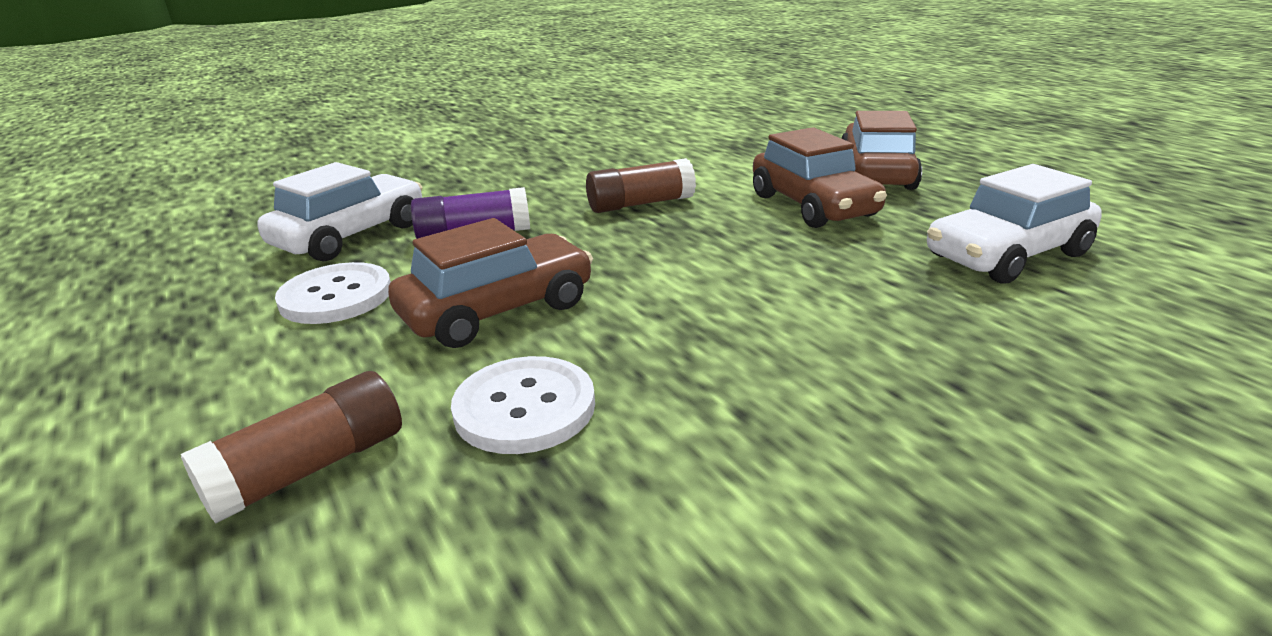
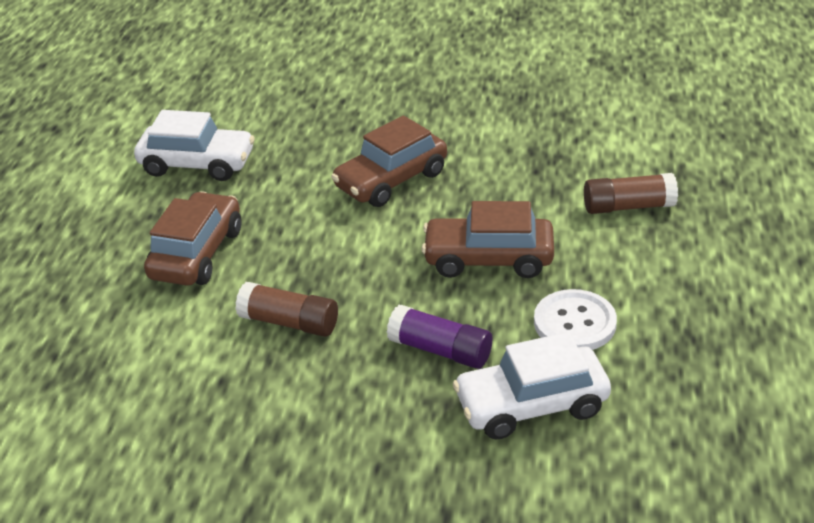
camera: 140 degrees left, 10 degrees up
white button [451,356,595,454] -> none
brown car [842,111,922,190] -> brown car moved to [331,115,447,207]

